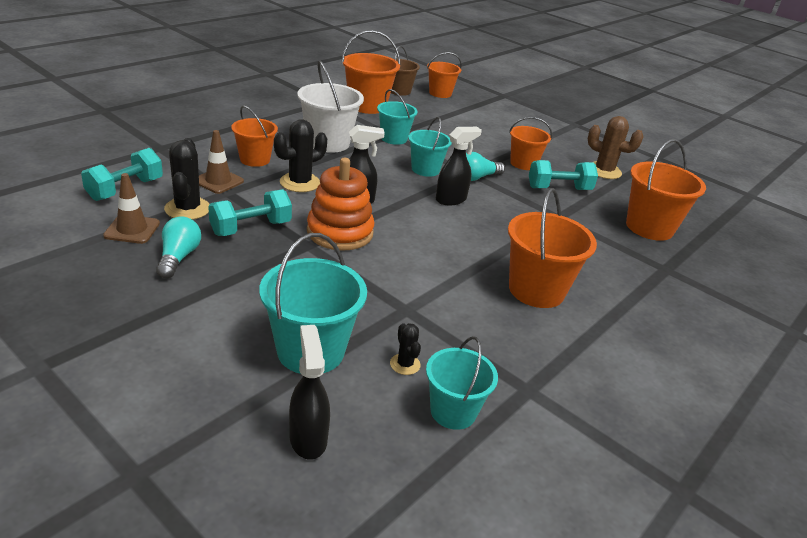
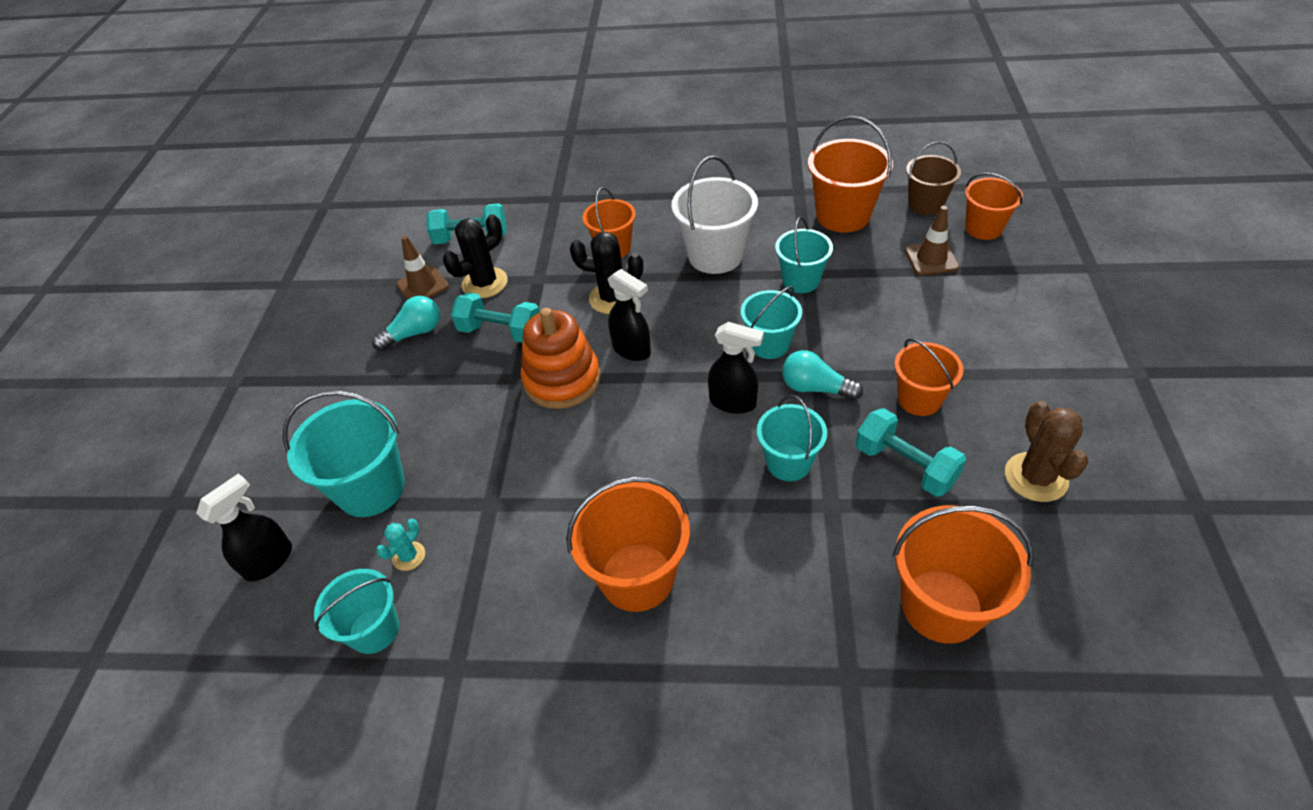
camera: 60 degrees right, 15 degrees up
brown traffic cone [199,130,244,194] -> brown traffic cone moved to [905,206,959,276]
black cactus [390,323,421,375] -> turquoise cactus [376,519,425,571]
none -> turquoise bucket [757,395,827,481]

